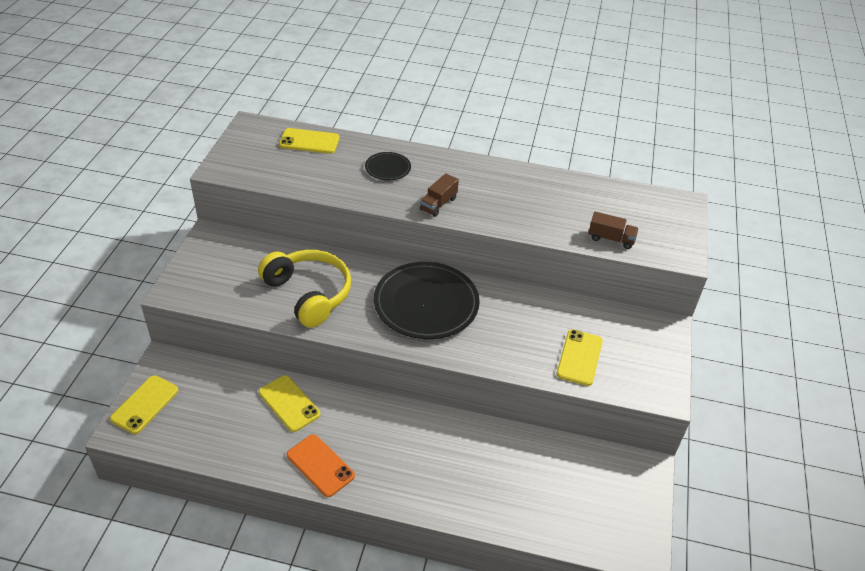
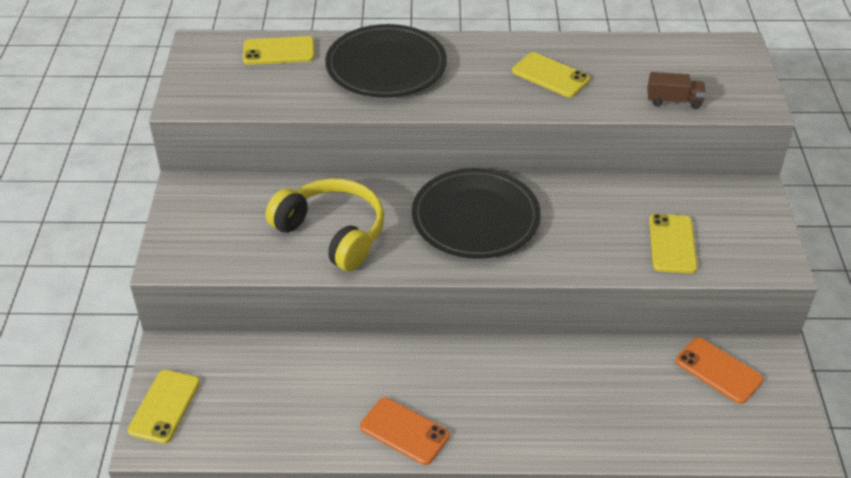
camera: 10 degrees left, 0 degrees up
yellow phone [259,375,320,432] -> yellow phone moved to [512,52,590,97]
black plate [365,152,411,180] -> black plate [325,24,447,97], size x2.14
brown truck [420,173,459,217] -> none
none -> orange phone [676,337,763,404]

